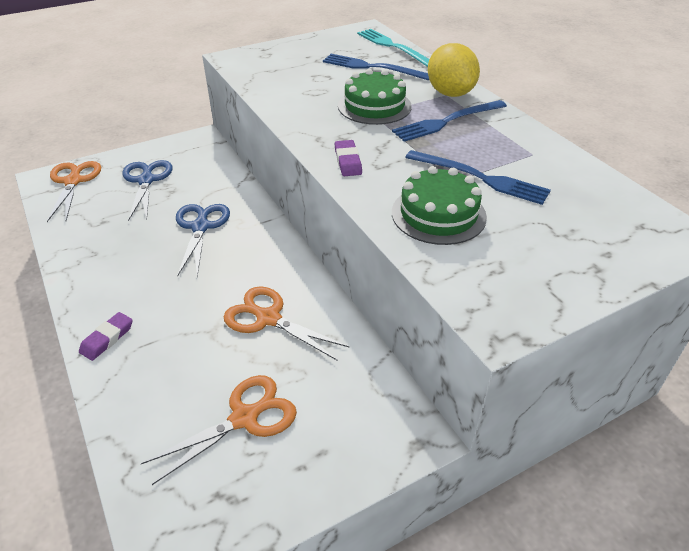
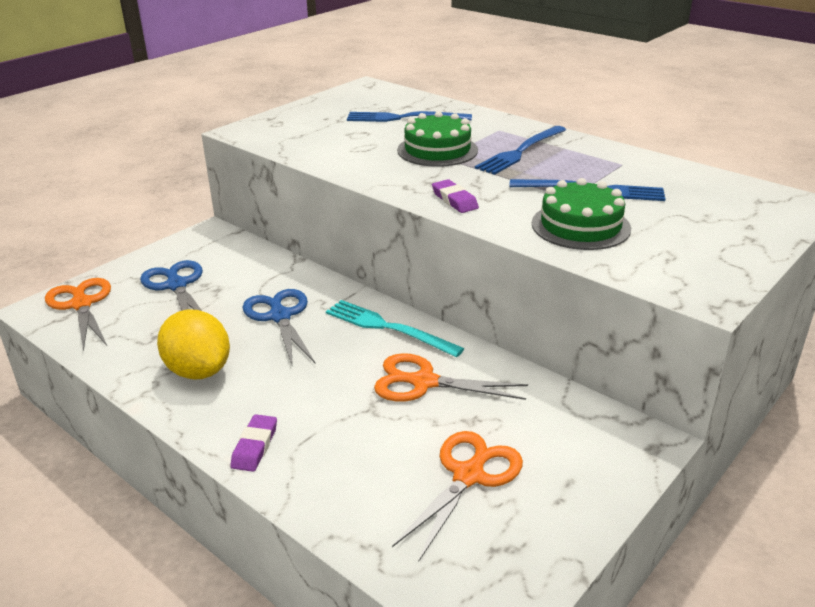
camera: 20 degrees left, 10 degrees down
turquoise fork [357,29,429,67] -> turquoise fork moved to [326,300,464,358]
yellow lemon [428,43,480,97] -> yellow lemon moved to [157,310,230,379]

